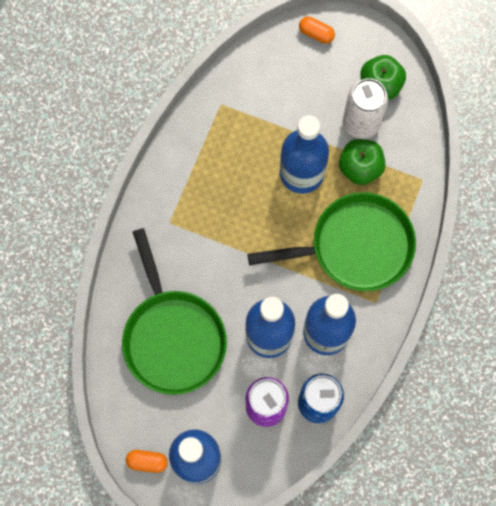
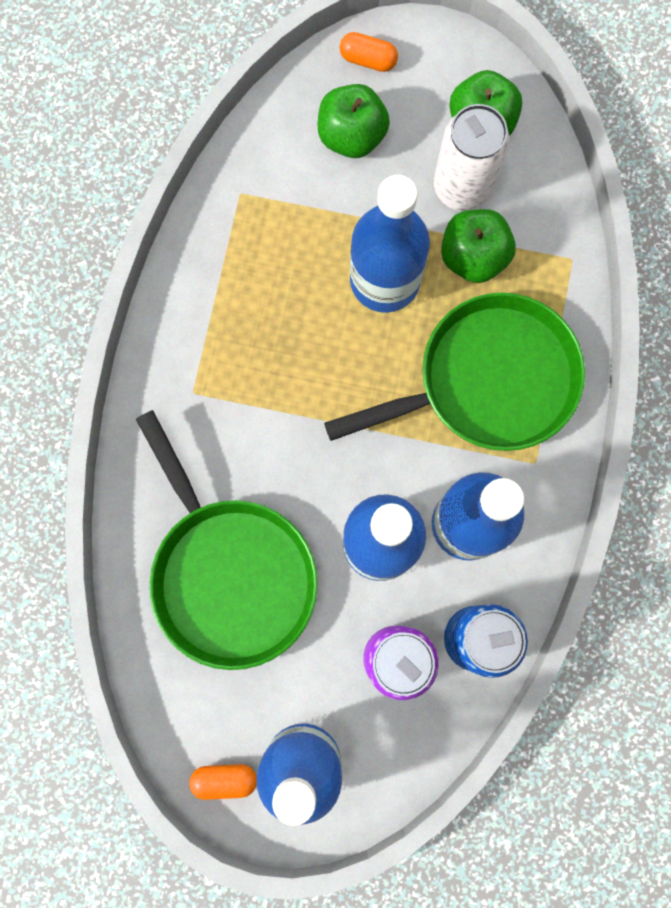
camera: 10 degrees left, 5 degrees up
none -> green apple [318,84,390,158]

